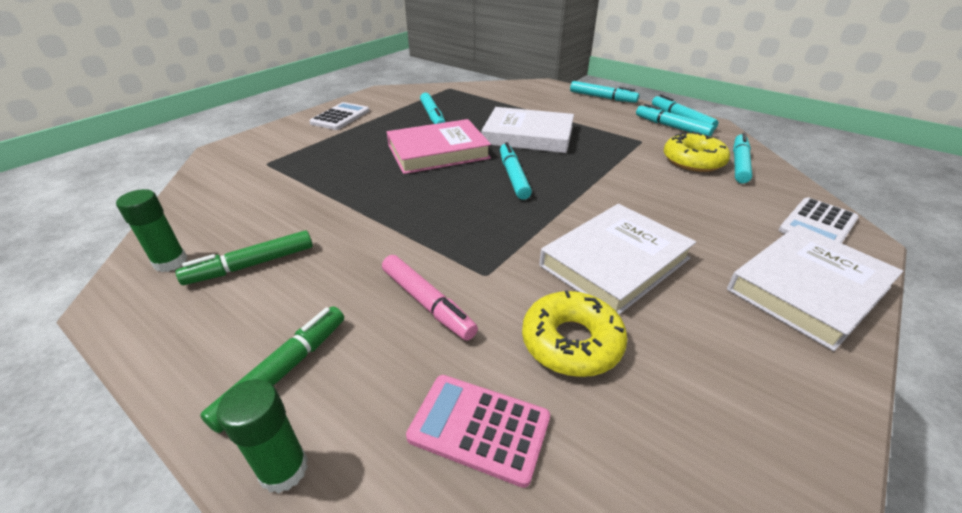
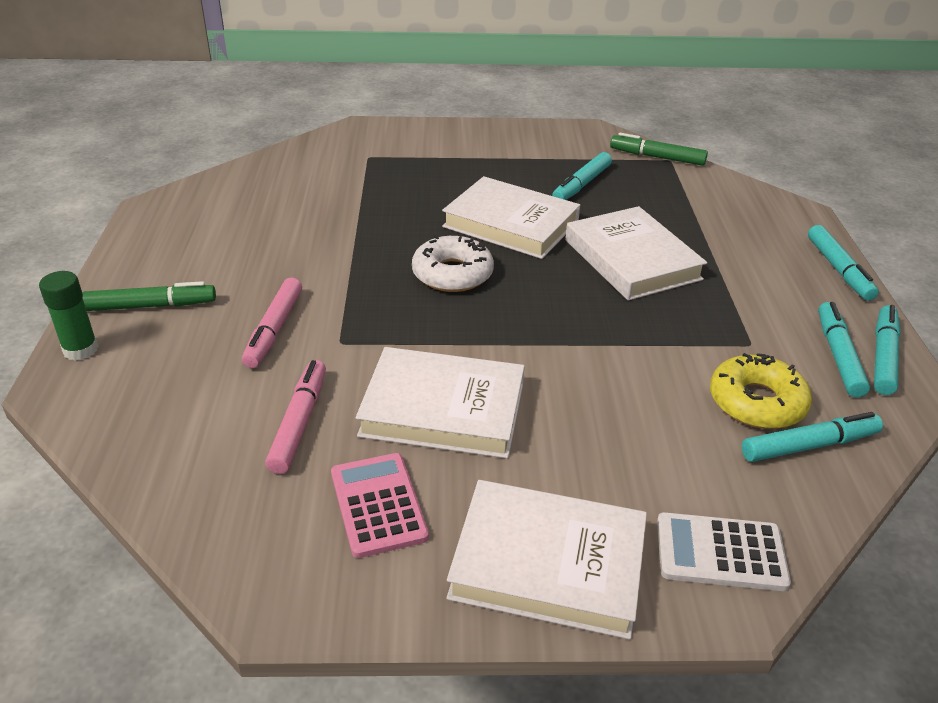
camera: 50 degrees right, 0 degrees up
green glue stick [116,189,187,272] -> none
green marker [176,230,313,285] -> green marker moved to [610,133,708,166]
white calculator [309,102,370,130] -> none
pink book [387,119,491,174] -> white book [442,176,580,259]
pink calculator [406,375,550,488] -> pink calculator moved to [331,453,429,558]
turquoise marker [500,142,532,200] -> none
yellow donut [522,291,628,377] -> pink marker [265,360,326,474]
none -> white donut [412,235,494,292]

